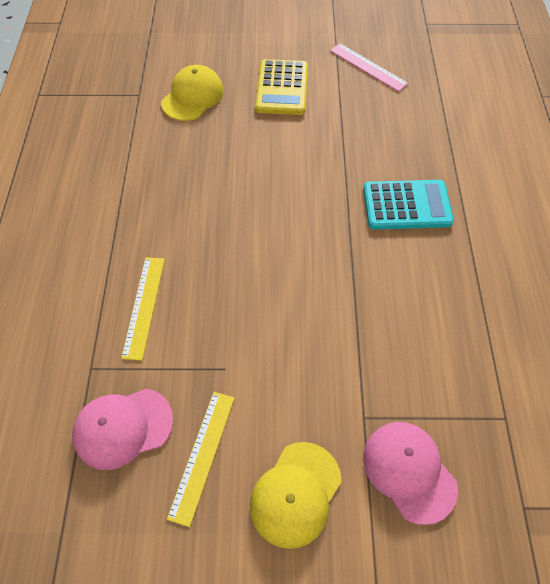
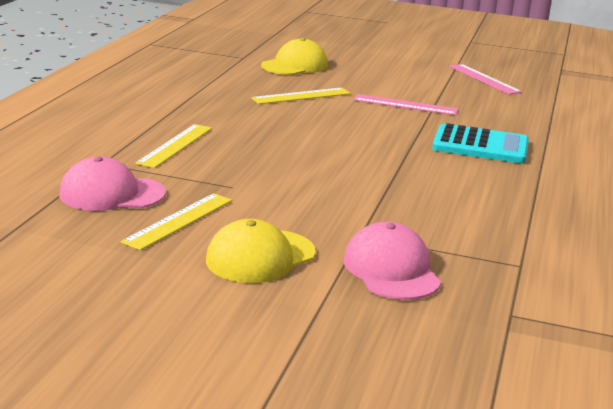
camera: 15 degrees right, 35 degrees down
yellow calculator [255,59,308,115] -> none
none -> yellow ruler [251,88,351,104]
none -> pink ruler [354,94,458,115]

